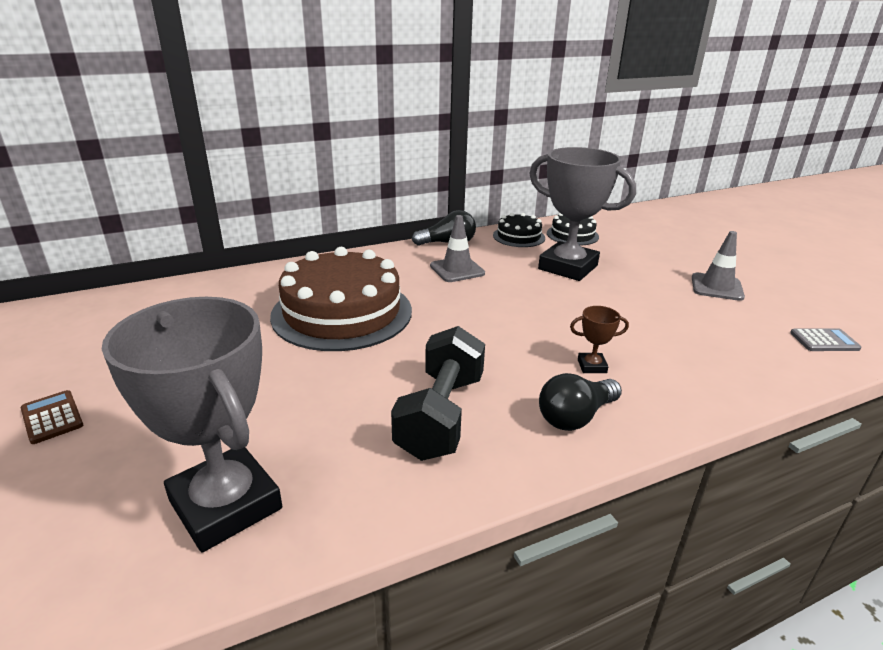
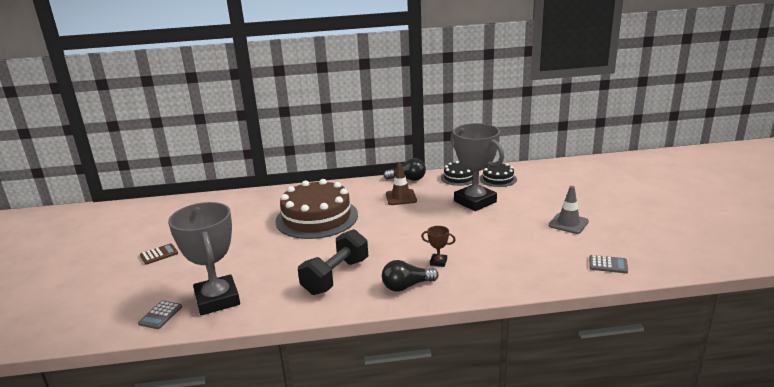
camera: 20 degrees right, 5 degrees down
brown calculator [21,390,83,444] -> brown calculator turned 75 degrees clockwise [140,243,178,265]
grey traffic cone [430,215,485,282] -> brown traffic cone [386,163,417,205]
none -> grey calculator [138,301,182,329]

